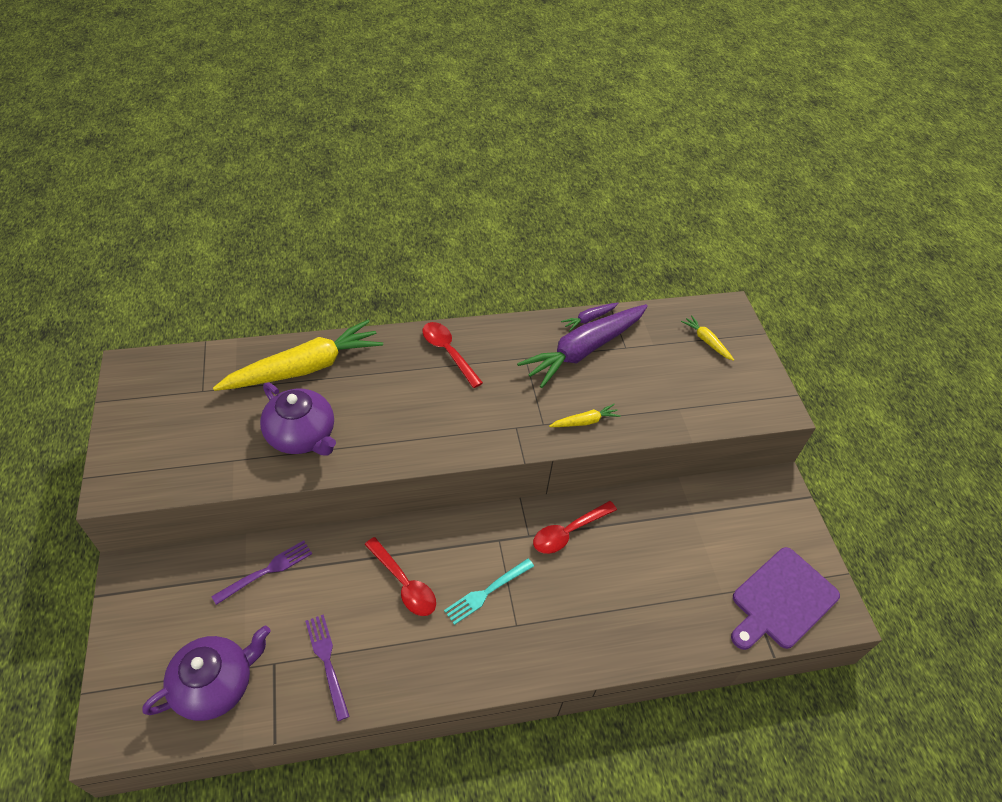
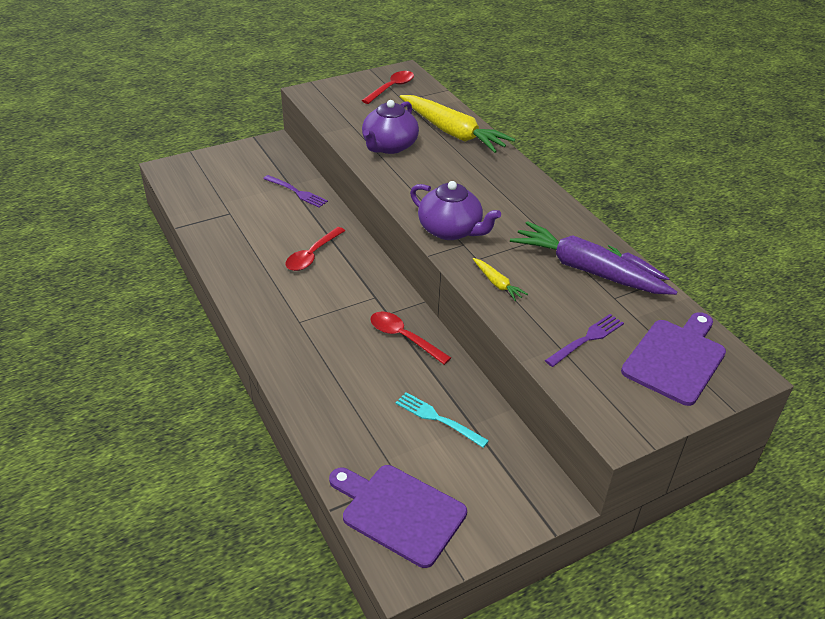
camera: 75 degrees right, 10 degrees down
purple teapot [142,625,271,721] -> purple teapot moved to [410,181,501,240]
purple fork [305,614,350,721] -> purple fork moved to [545,314,624,367]
red spoon [422,322,483,388] -> red spoon moved to [362,71,414,104]
turquoise fork [444,558,534,625] -> turquoise fork moved to [395,392,489,448]
yellow carrot [681,315,734,361] -> purple cutting board [621,312,726,406]

